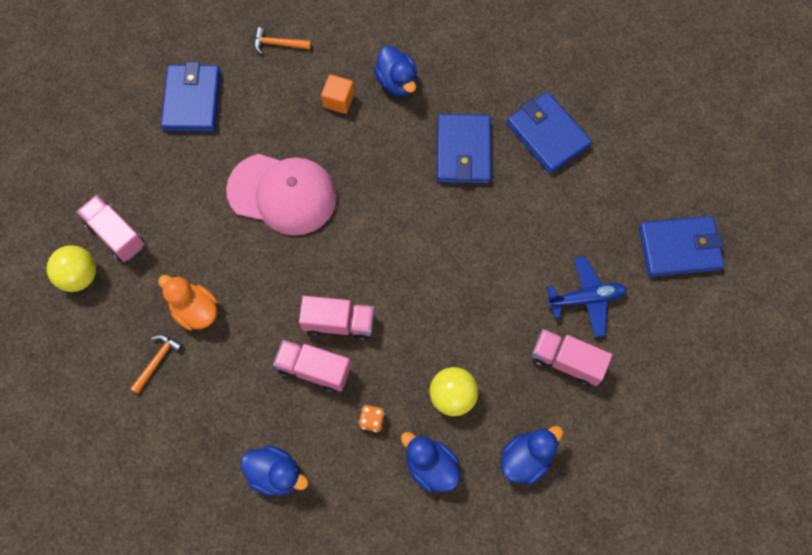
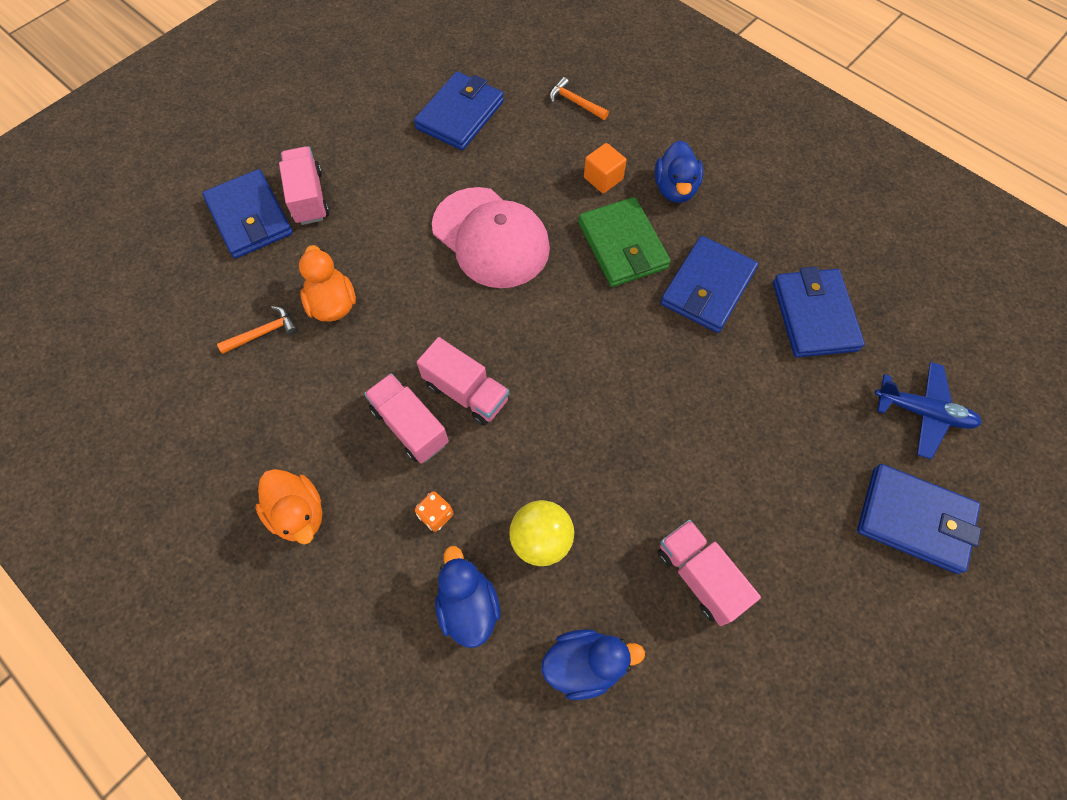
camera: 30 degrees right, 5 degrees down
yellow ball [47,245,96,292] -> blue wallet [202,169,293,258]
blue duck [240,445,308,496] -> orange duck [256,469,322,545]
blue plane [547,256,627,337] -> blue plane moved to [875,362,982,459]
none -> green wallet [578,197,671,287]

